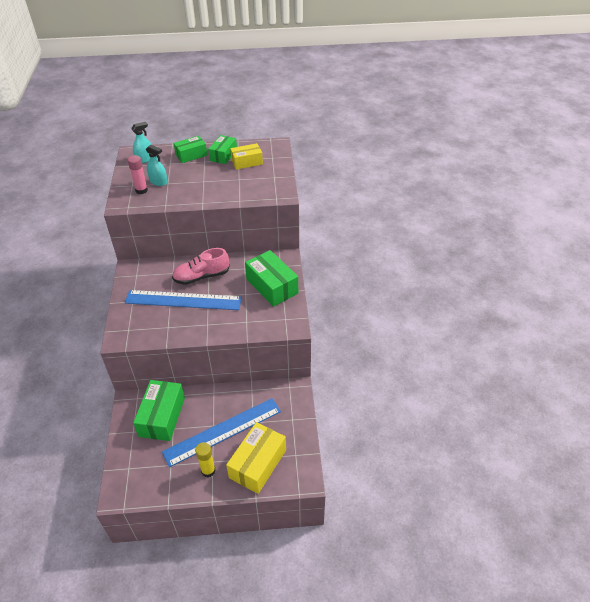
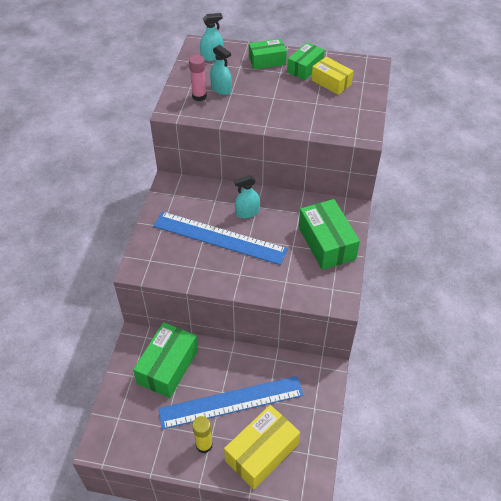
camera: 15 degrees right, 5 degrees up
pink shoe [172,248,230,285] -> turquoise spray bottle [234,175,260,218]
yellow box [230,143,263,170] -> yellow box turned 45 degrees clockwise [311,57,353,95]

